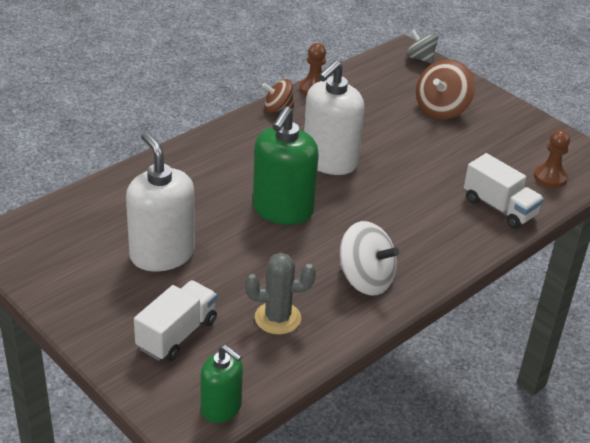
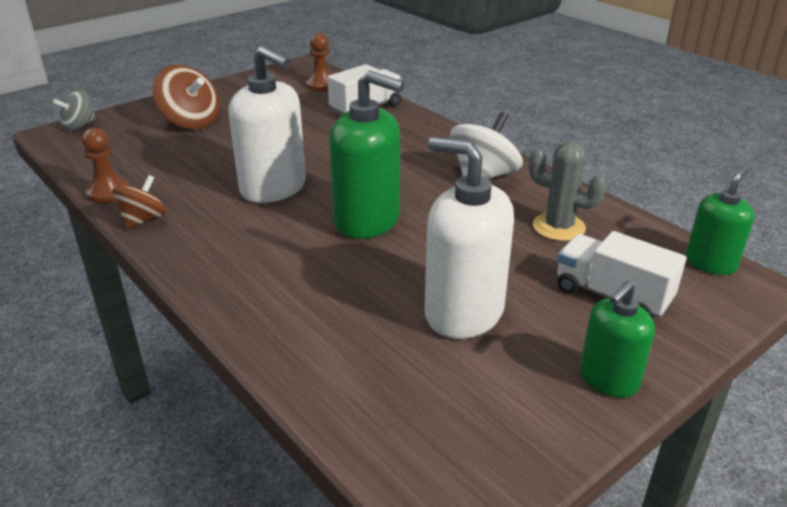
camera: 85 degrees left, 5 degrees down
white soap dispenser [126,132,195,271] -> white soap dispenser turned 60 degrees clockwise [425,137,514,339]
grey cactus [245,253,316,335] -> grey cactus turned 60 degrees counterclockwise [529,141,607,241]
brown spinning top [262,79,294,113] -> brown spinning top turned 150 degrees counterclockwise [112,175,167,229]
none -> green soap dispenser [580,281,655,398]

